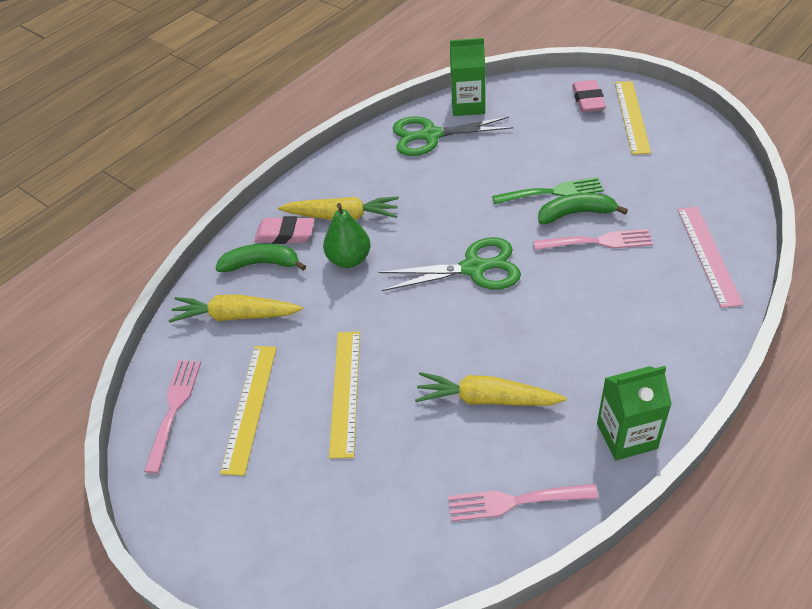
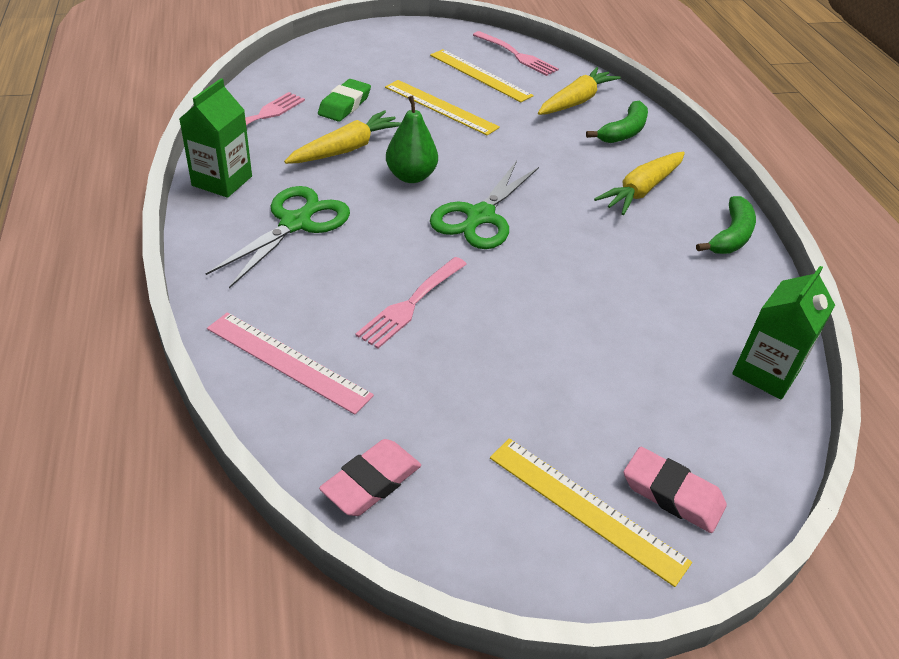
camera: 120 degrees right, 5 degrees down
pink eraser [254,216,315,244] -> pink eraser moved to [319,439,421,516]
green pear [323,203,370,268] -> green pear moved to [386,95,438,183]
green scissors [393,116,513,156] -> green scissors moved to [206,186,350,288]
green fork [492,177,604,204] -> none
green banana [538,193,628,224] -> green banana moved to [696,196,756,254]
none -> green eraser [318,79,371,122]

